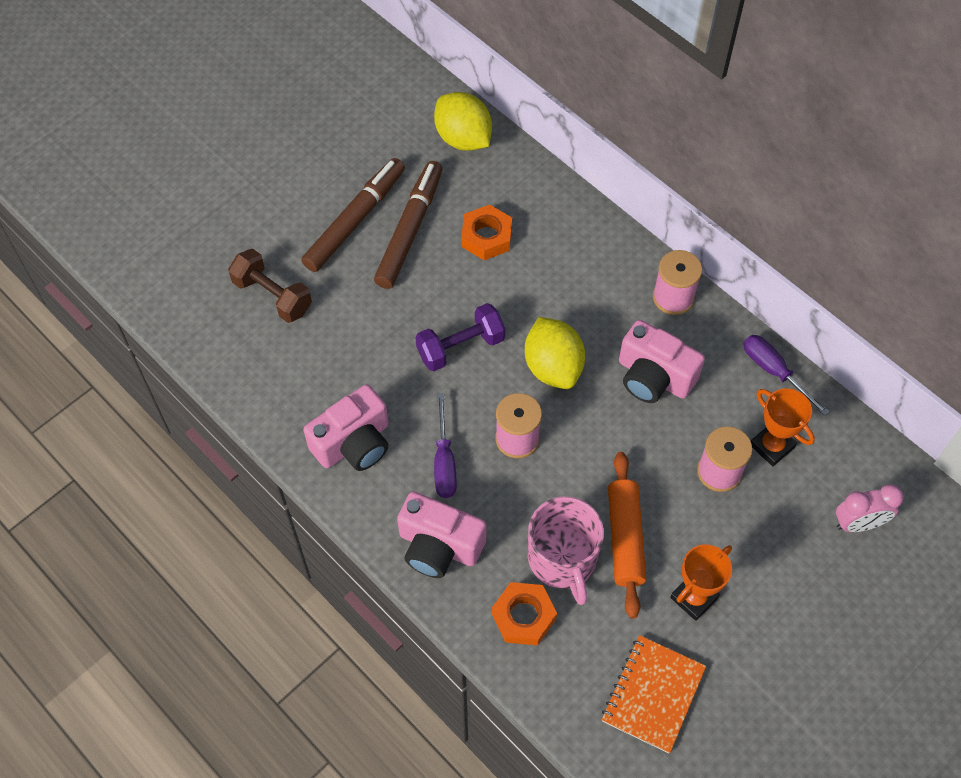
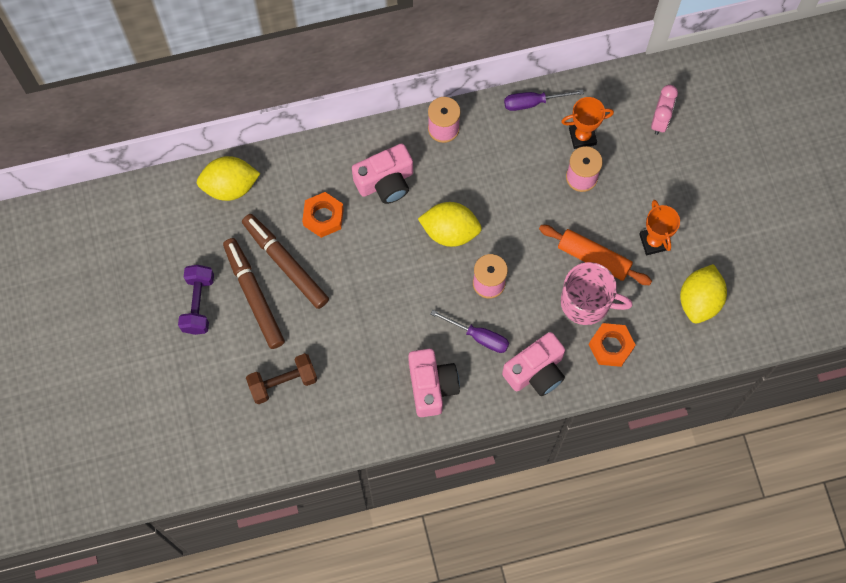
camera: 60 degrees left, 10 degrees up
purple dumbbell [416,303,505,371] -> purple dumbbell moved to [178,265,214,335]
orange notebook [602,635,706,753] -> yellow lemon [680,264,727,323]
pink camera [619,320,705,403] -> pink camera moved to [352,144,413,204]

